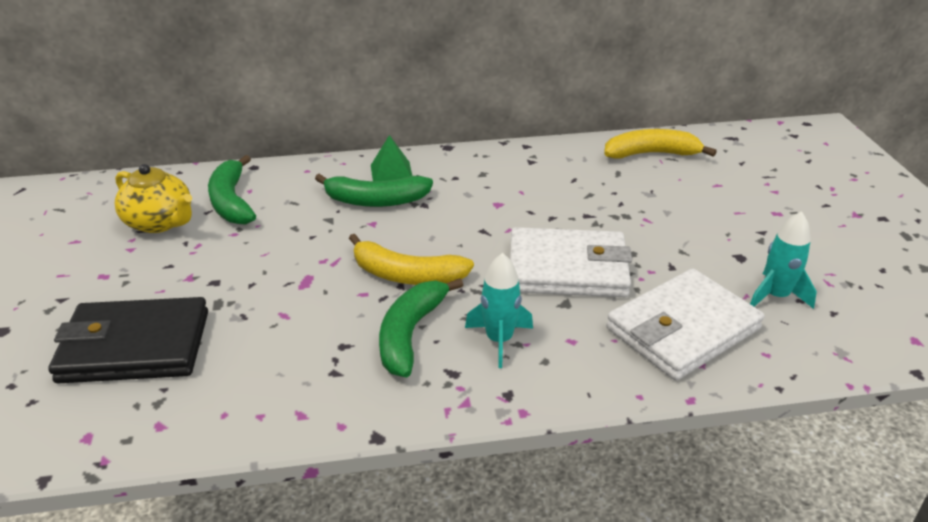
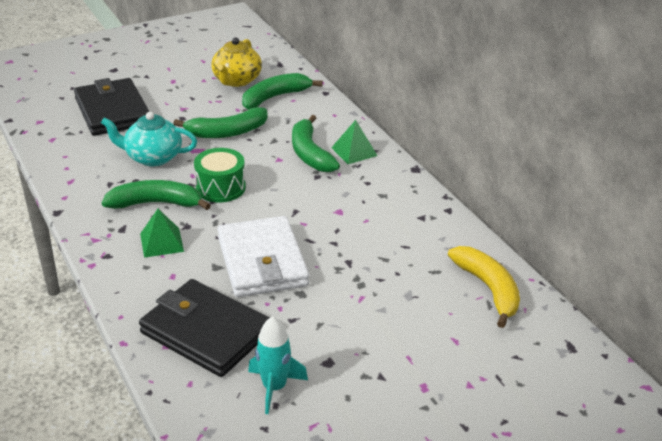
camera: 70 degrees right, 0 degrees up
yellow banana [349,234,474,285] -> green drum [194,148,246,203]
turquoise rocket [465,253,533,368] -> green pyramid [140,209,184,258]
white wallet [606,268,764,380] -> black wallet [139,279,269,377]
none -> turquoise teapot [101,112,197,166]
none -> green banana [173,107,268,138]

